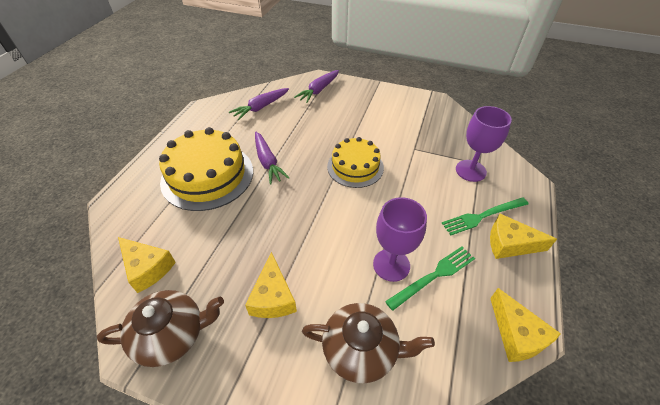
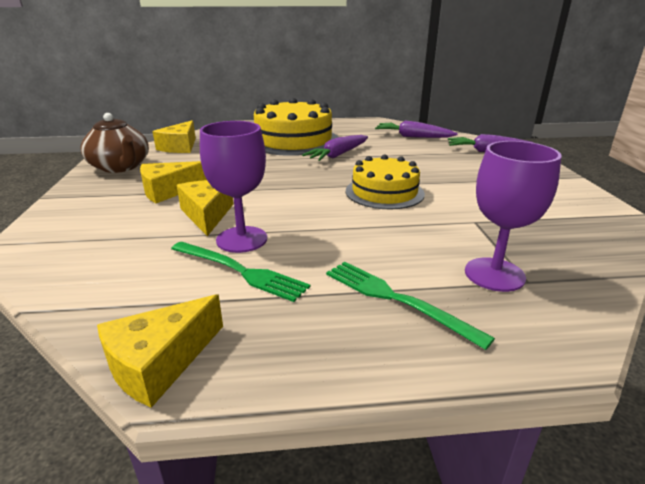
camera: 65 degrees right, 20 degrees down
brown teapot [302,303,435,383] -> none
yellow cheese [490,214,557,259] -> yellow cheese moved to [177,180,234,236]

